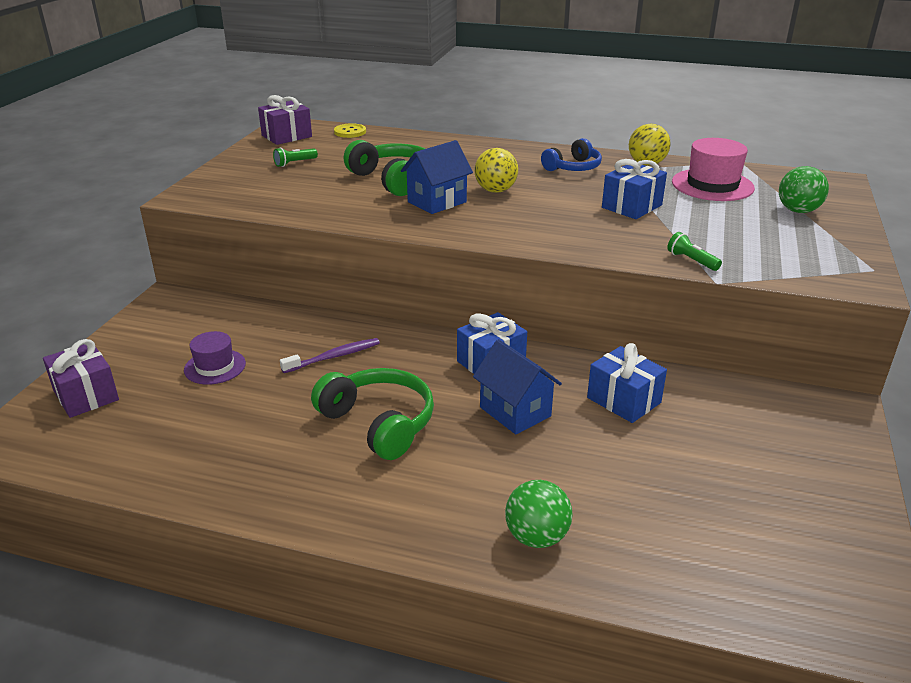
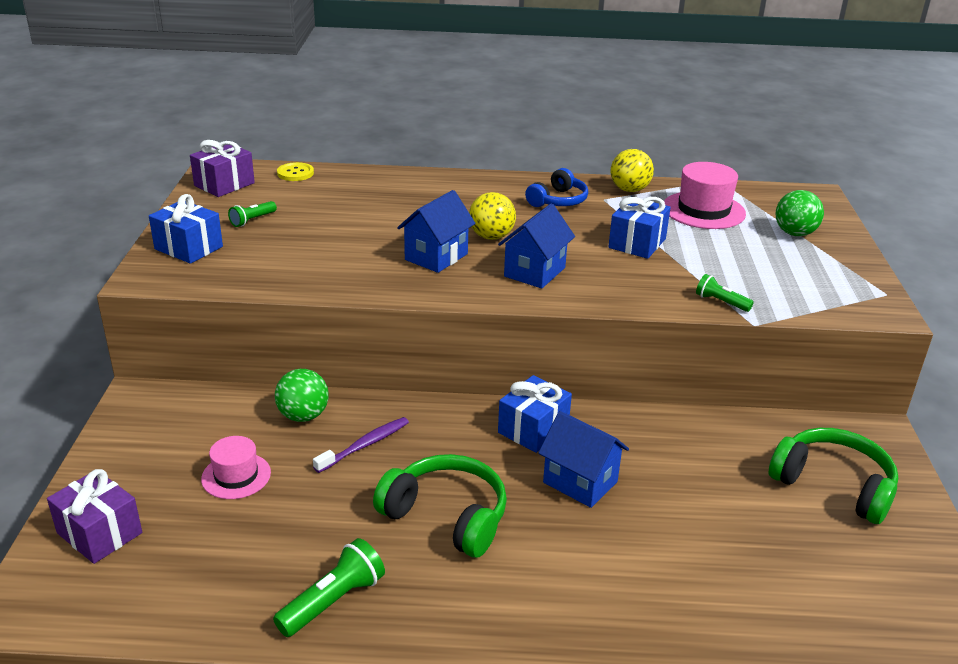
camera: 15 degrees left, 0 degrees up
purple hat [184,331,246,385] -> pink hat [201,436,271,499]
green headphones [344,140,426,196] -> green headphones moved to [769,428,898,524]
green ball [505,480,573,548] -> green ball moved to [275,369,329,422]
blue gift [587,343,667,423] -> blue gift moved to [149,194,223,264]
none -> green flashlight [273,538,385,637]
none -> blue house [498,203,575,289]

